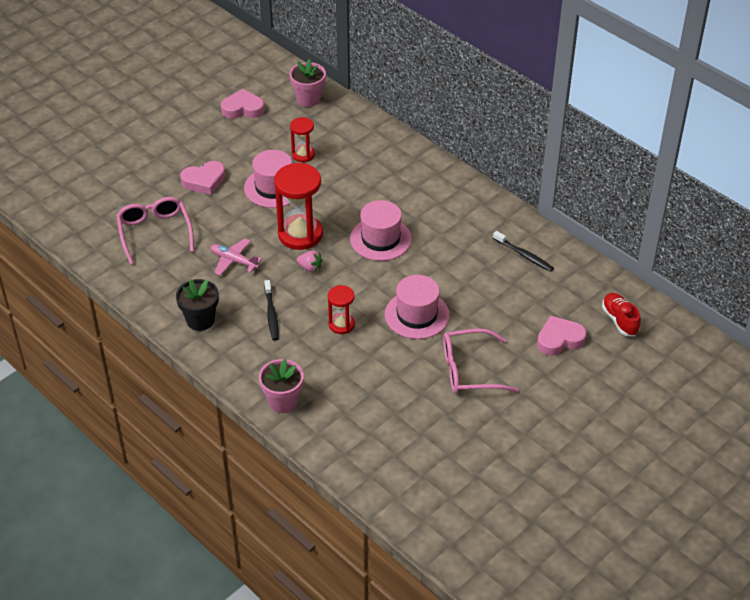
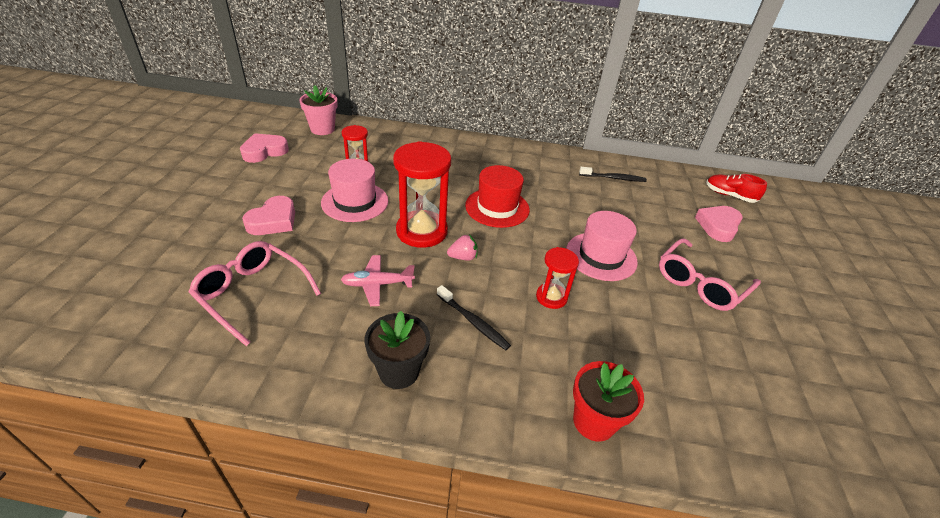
camera: 40 degrees left, 5 degrees down
pink flower pot [259,359,304,413] -> red flower pot [573,361,644,442]
pink hat [350,200,412,261] -> red hat [465,165,530,228]

